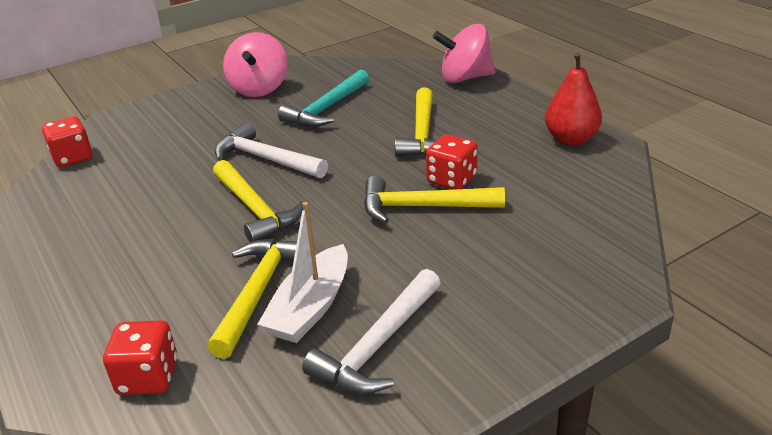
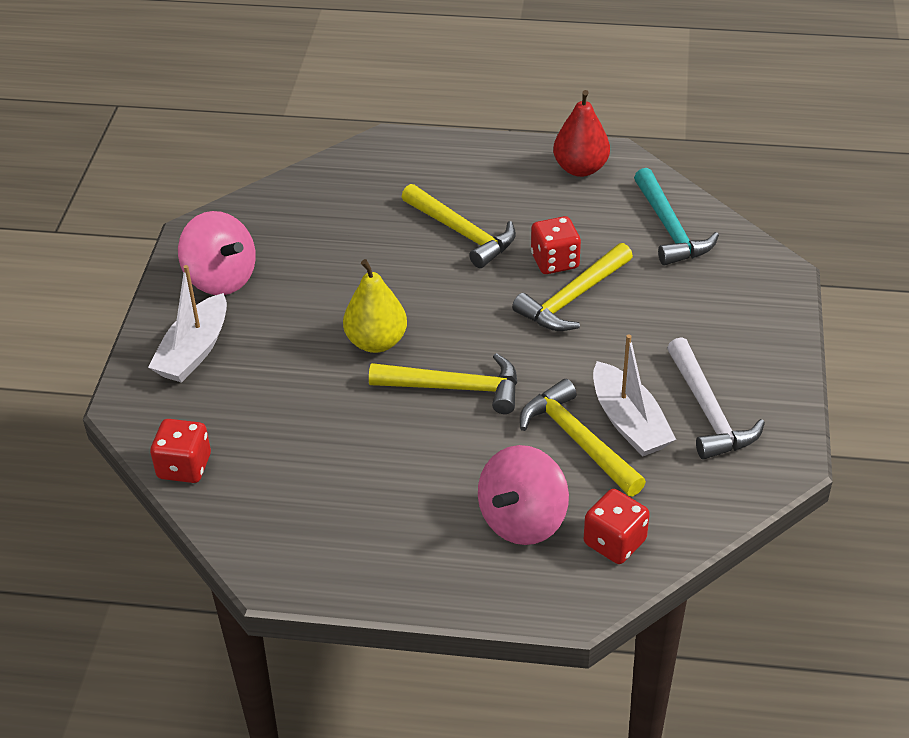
camera: 50 degrees left, 10 degrees up
white hammer [215,123,328,178] -> yellow pear [343,259,407,353]
turquoise hammer [278,69,369,127] -> turquoise hammer moved to [634,168,719,265]
pink spinning top [433,24,495,83] -> pink spinning top moved to [478,445,569,545]
none -> white boat [148,265,227,383]

